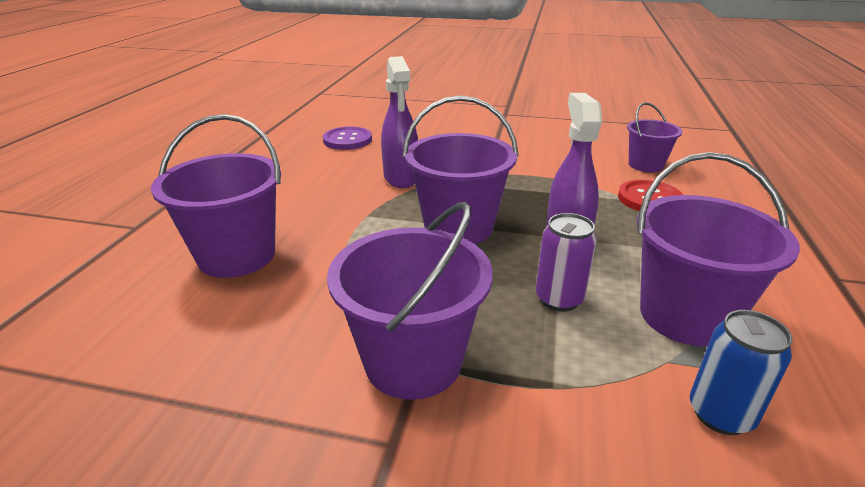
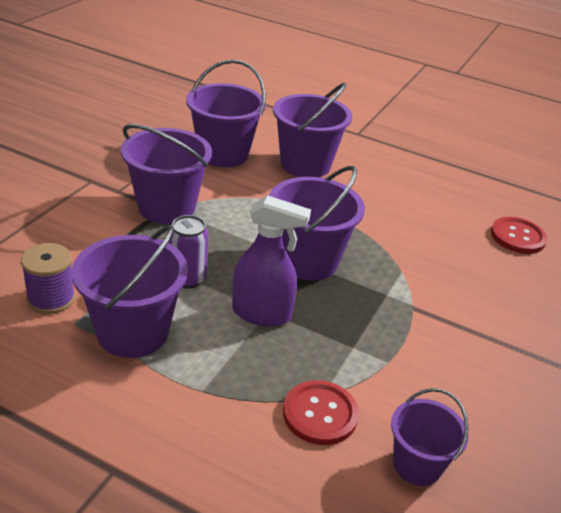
camera: 100 degrees right, 5 degrees up
purple button [323,127,372,150] -> red button [491,217,547,254]
purple spray bottle [381,56,418,188] -> none
blue can [690,310,793,435] -> purple spool [21,243,75,314]
none -> purple bucket [186,59,266,167]

